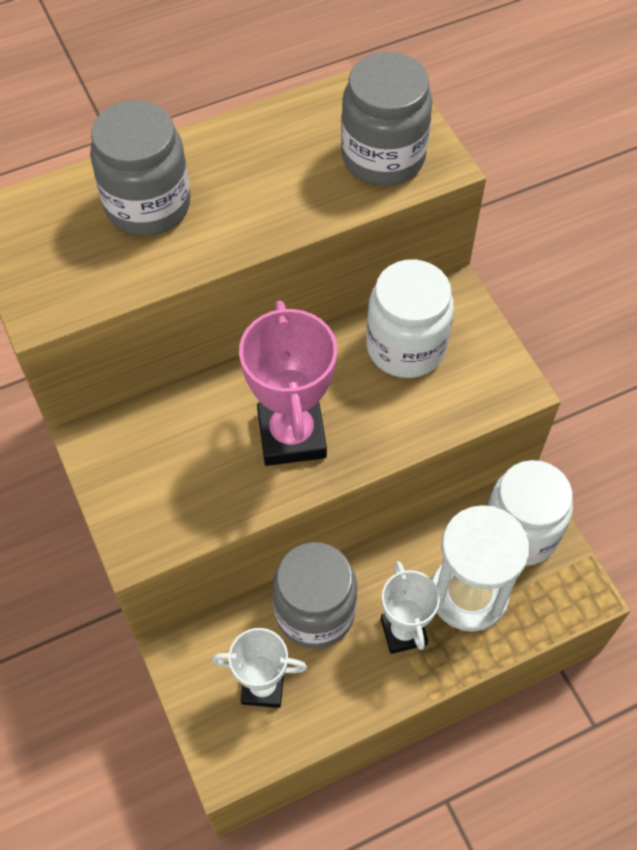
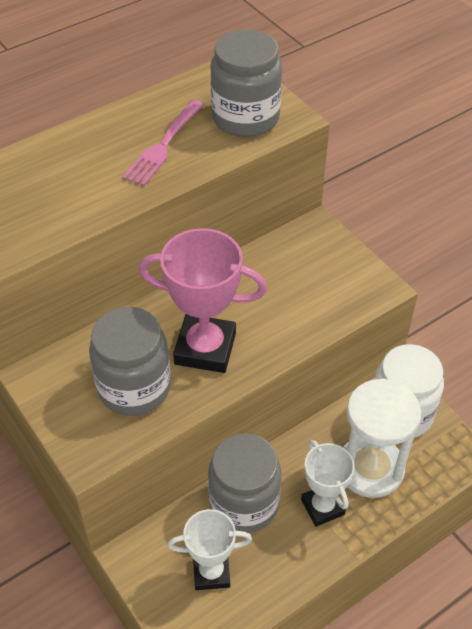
camera: 10 degrees left, 10 degrees down
grey jar [90,100,190,236] -> grey jar moved to [89,307,171,416]
pink trophy [239,300,337,466] -> pink trophy turned 60 degrees counterclockwise [139,228,267,373]
white jar [366,260,454,378] -> none
none -> pink fork [122,100,204,186]

